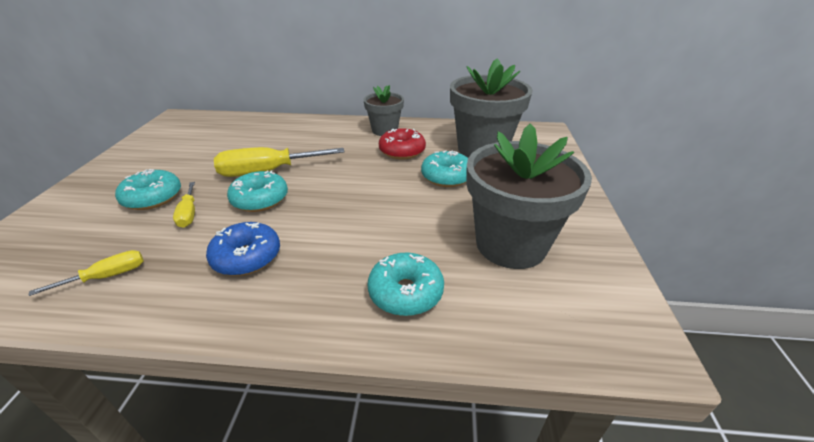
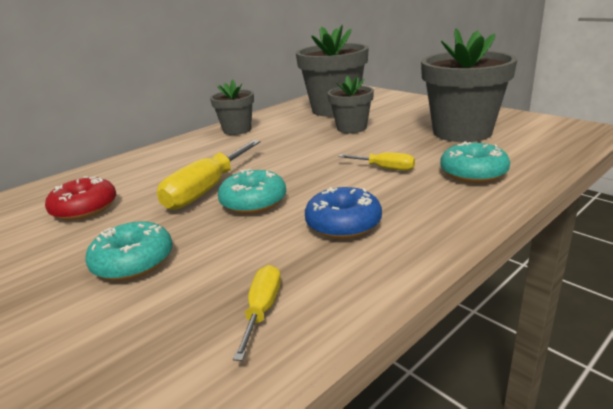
camera: 45 degrees left, 10 degrees down
yellow screwdriver [173,182,195,228] -> yellow screwdriver moved to [338,152,415,171]
red donut [379,128,426,160] -> red donut moved to [45,176,116,221]
turquoise donut [421,150,468,187] -> grey flower pot [328,76,374,133]

